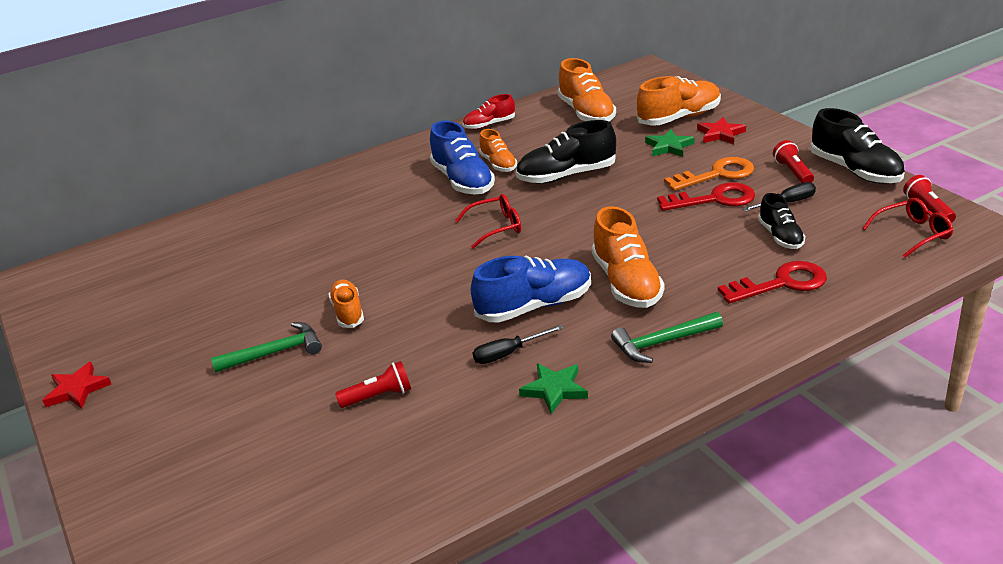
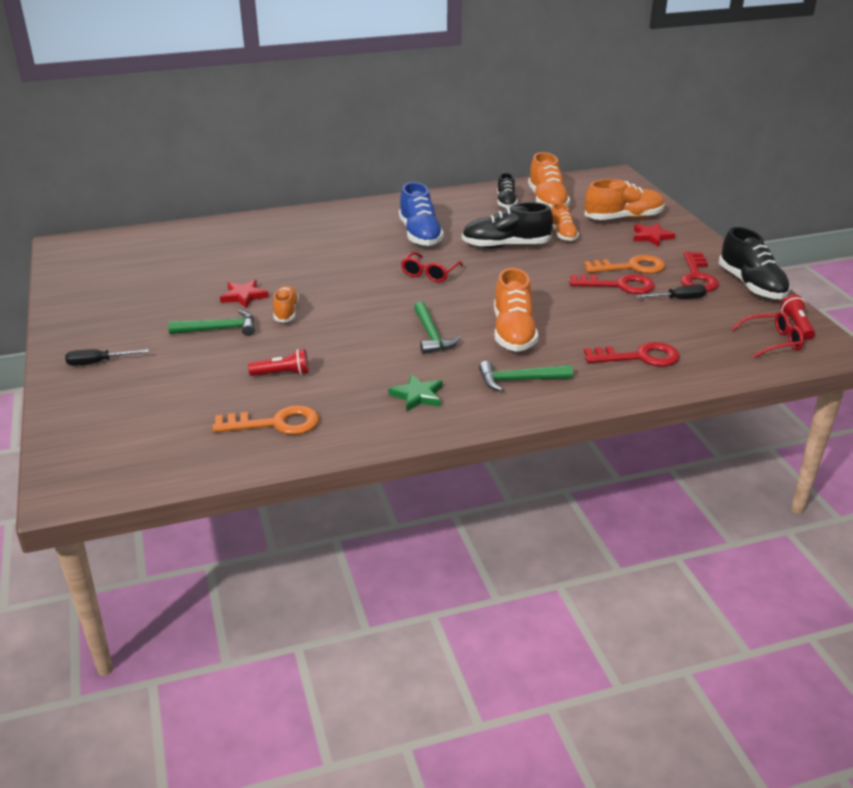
camera: 10 degrees right, 0 degrees up
red star [42,362,111,409] -> red star moved to [220,280,269,308]
red glasses [455,194,521,249] -> red glasses turned 120 degrees clockwise [401,252,463,282]
red shoe [463,94,515,129] -> none
blue shoe [471,256,591,323] -> green hammer [414,301,461,354]
black screwdriver [473,325,564,364] -> black screwdriver moved to [65,349,149,366]
orange shoe [479,129,517,172] -> orange shoe moved to [551,203,579,241]
green star [645,129,694,157] -> none
black shoe [758,193,805,249] -> black shoe moved to [497,173,518,208]
red flashlight [773,140,814,183] -> red key [681,252,719,292]
none -> orange key [212,405,319,435]

